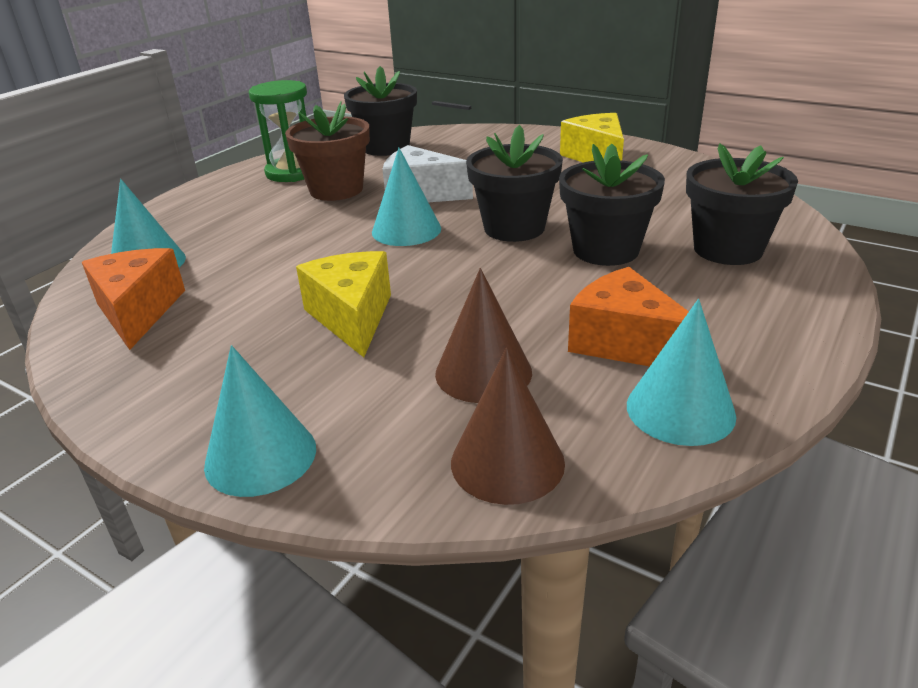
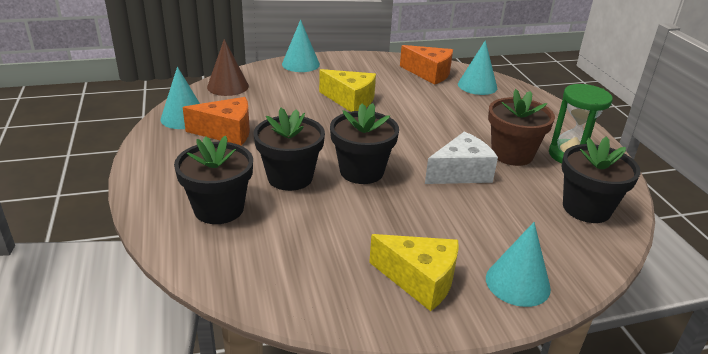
camera: 130 degrees right, 0 degrees up
turquoise cone [372,148,441,246] -> turquoise cone moved to [486,222,551,307]
brown cone [435,268,532,403] -> none

